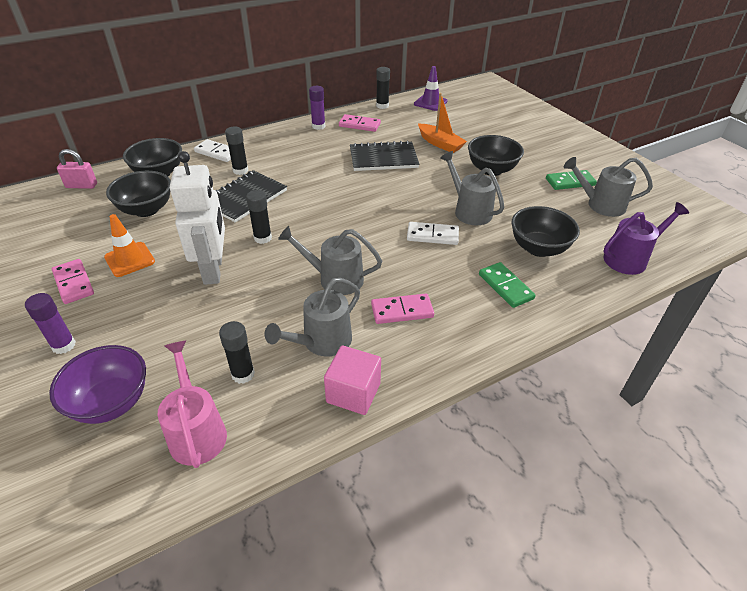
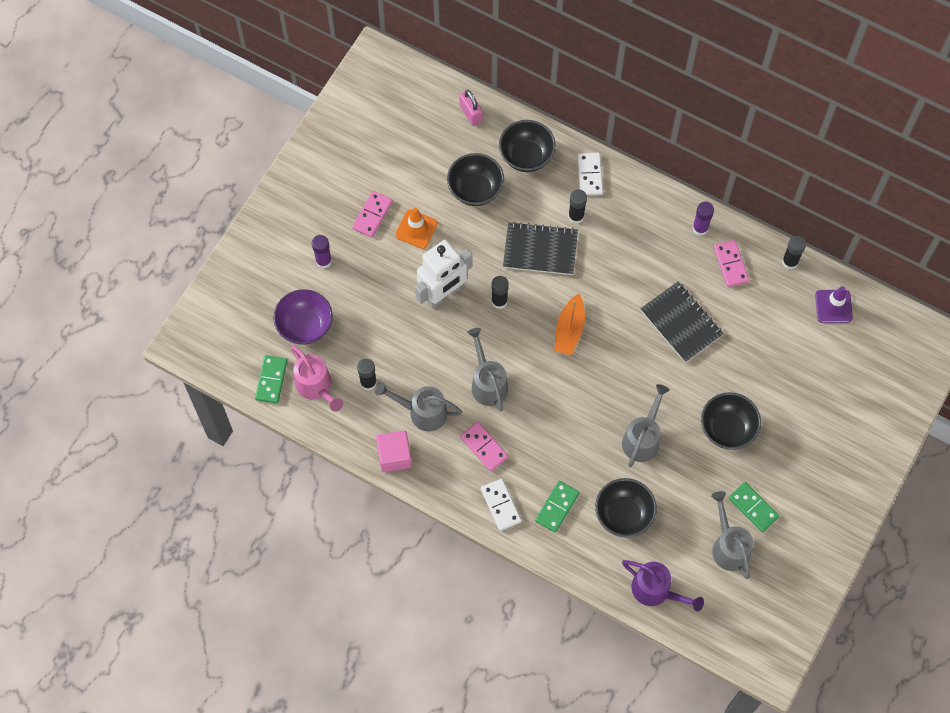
camera: 60 degrees right, 25 degrees up
pink watering can [158,341,227,468] -> pink watering can turned 105 degrees clockwise [291,346,343,412]
white domino [407,222,459,245] -> white domino moved to [481,479,522,531]
orange boat [418,93,467,153] -> orange boat moved to [554,294,585,356]
none -> green domino [255,355,287,404]

